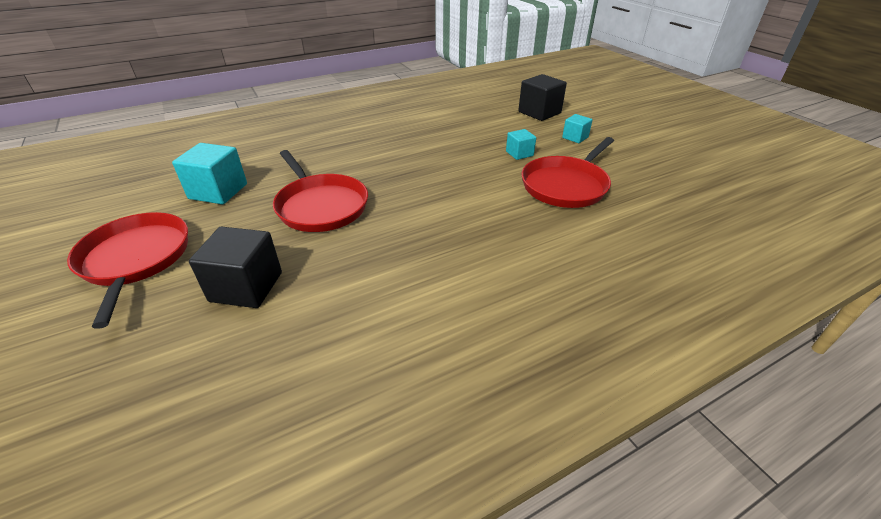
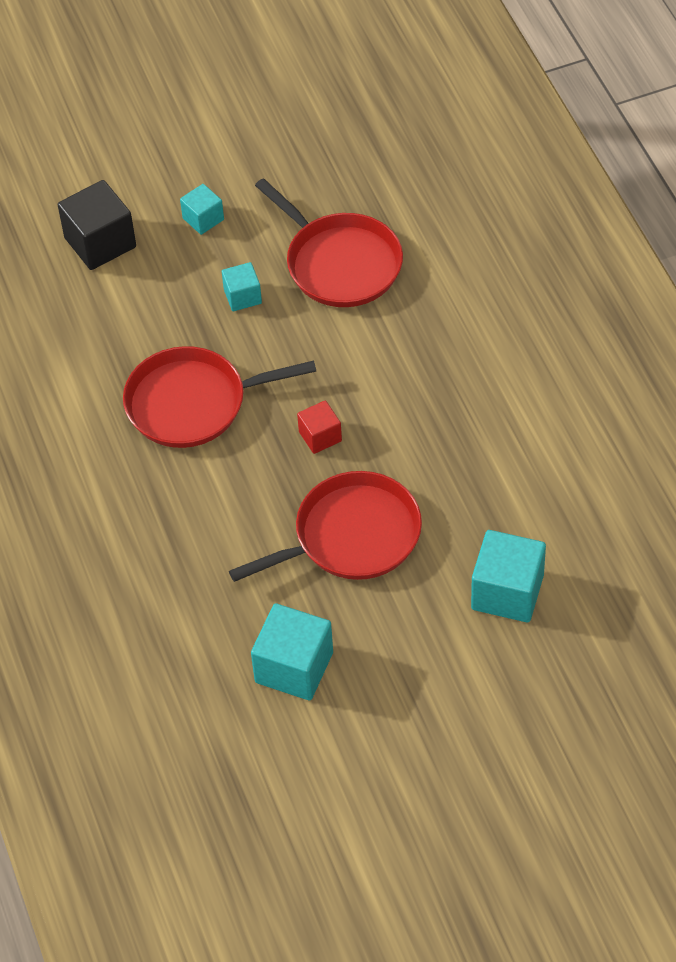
camera: 80 degrees left, 15 degrees up
red pan [67,212,188,329] -> red pan moved to [123,346,317,448]
black cube [189,226,282,308] -> turquoise cube [471,530,546,622]
none -> red cube [297,401,342,454]

